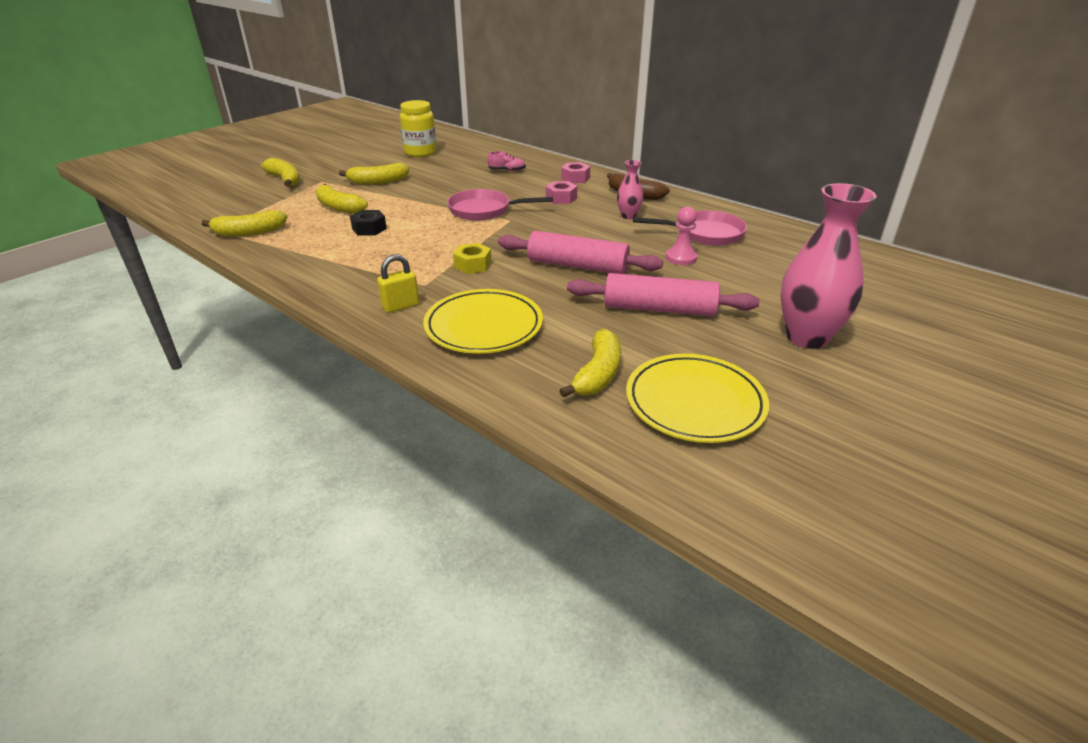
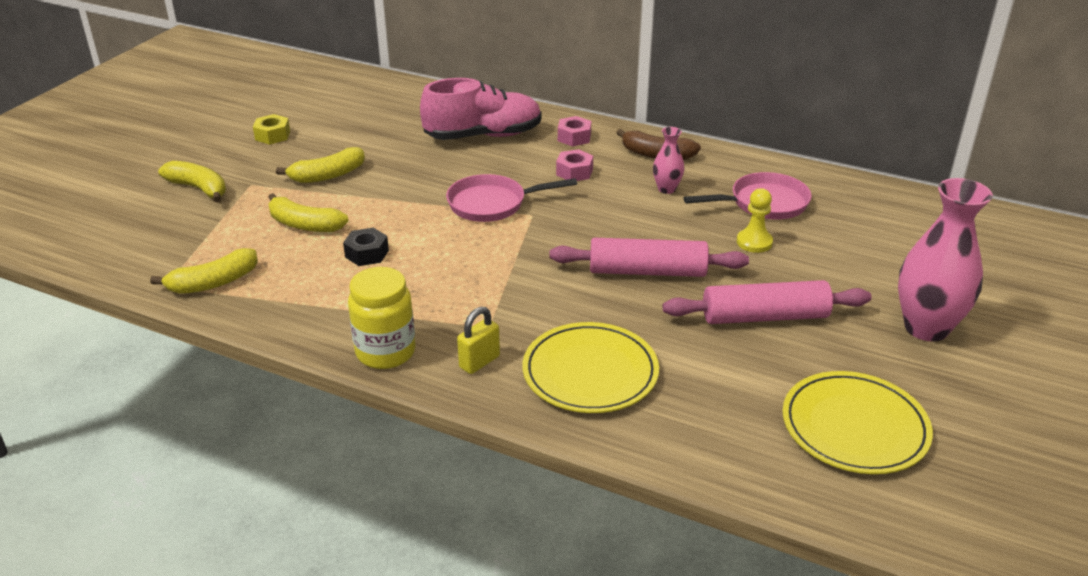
camera: 15 degrees left, 0 degrees up
yellow jar [400,100,437,157] -> yellow jar moved to [348,267,416,369]
yellow nut [453,243,492,274] -> yellow nut moved to [253,114,290,145]
pink shoe [487,151,526,172] -> pink shoe [420,78,542,140], size x2.50
yellow banana [559,329,621,398] -> none
pink pawn [666,207,698,265] -> yellow pawn [737,188,773,253]

